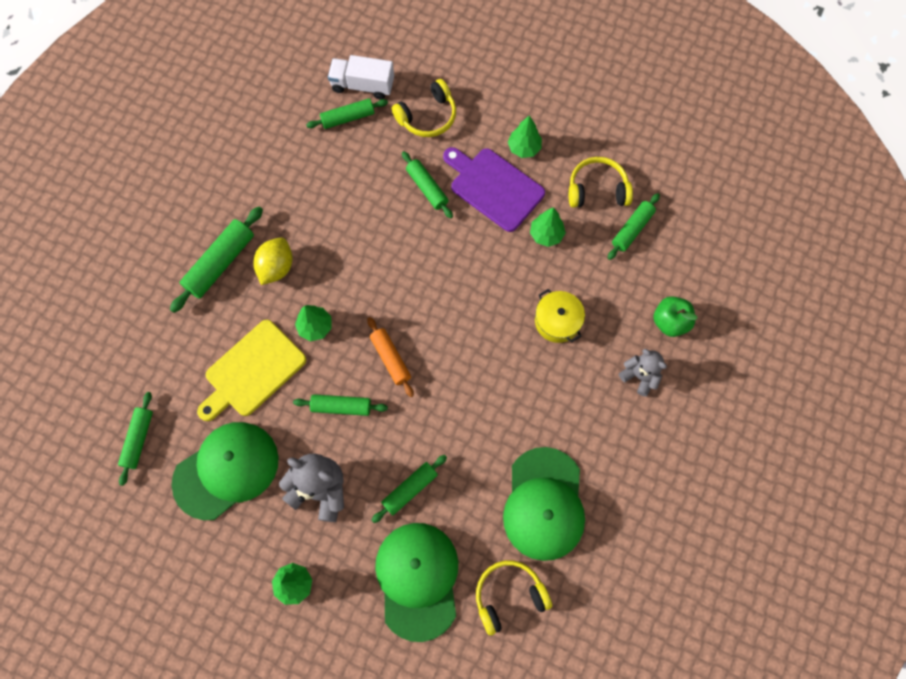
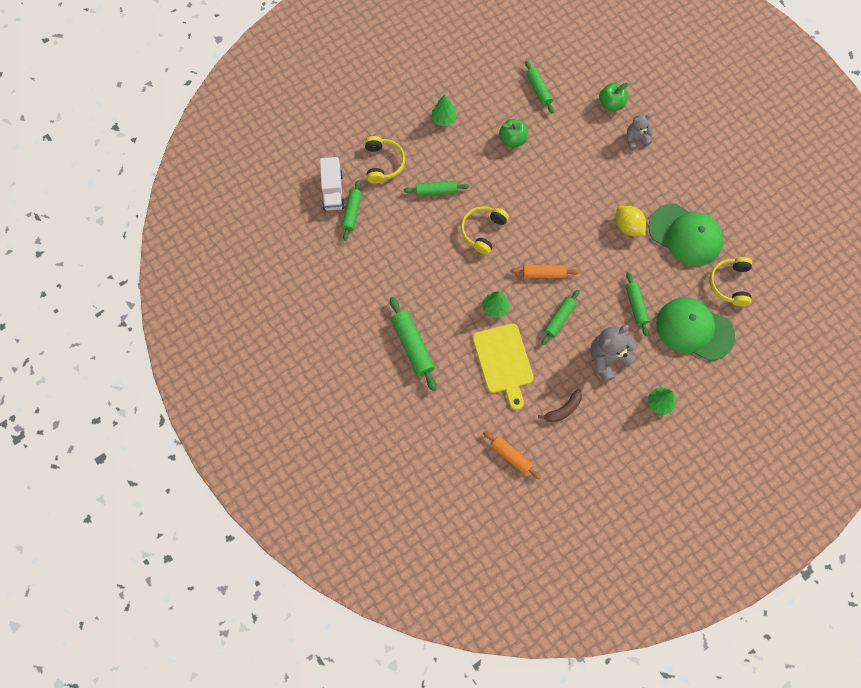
camera: 60 degrees left, 0 degrees up
green rolling pin [118,392,153,486] -> orange rolling pin [483,431,541,479]
green cap [172,422,279,520] -> brown banana [538,389,582,422]
yellow lemon [253,237,293,285] -> yellow lemon moved to [616,206,646,236]
white truck [328,55,394,99] -> white truck turned 45 degrees counterclockwise [320,157,345,211]
purple cutting board [443,147,545,232] -> none
green tree [530,207,566,247] -> green apple [499,119,528,148]
yellow pot [535,289,585,343] -> none
yellow headphones [569,157,633,208] -> yellow headphones moved to [461,206,509,255]

